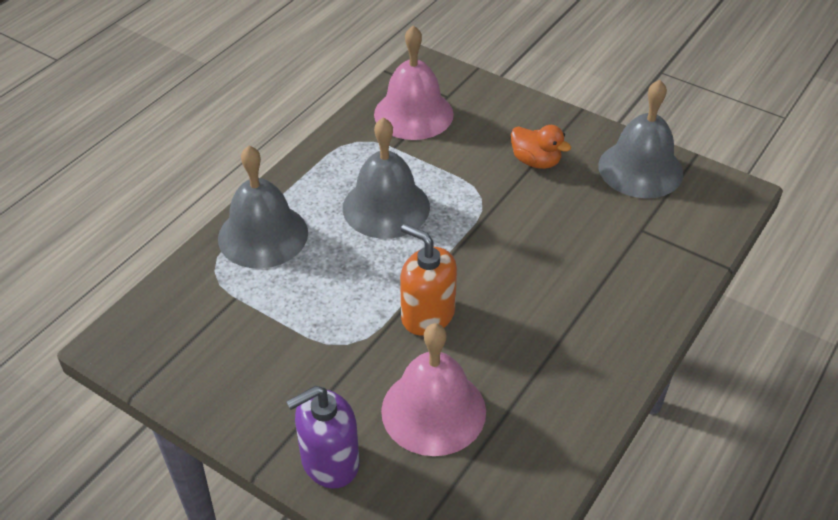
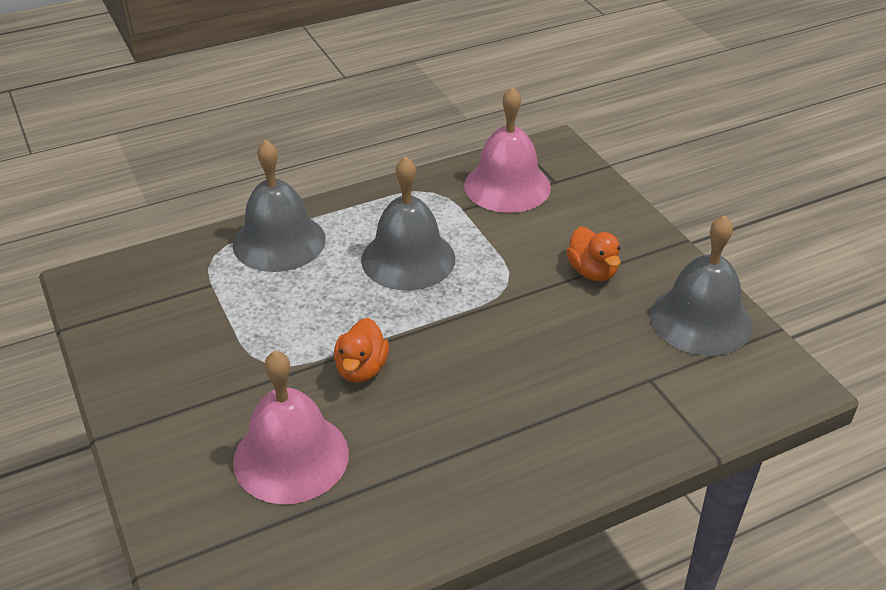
camera: 30 degrees right, 5 degrees down
purple soap dispenser [286,386,359,489] -> none
orange soap dispenser [400,224,457,336] -> orange duck [334,318,389,383]

